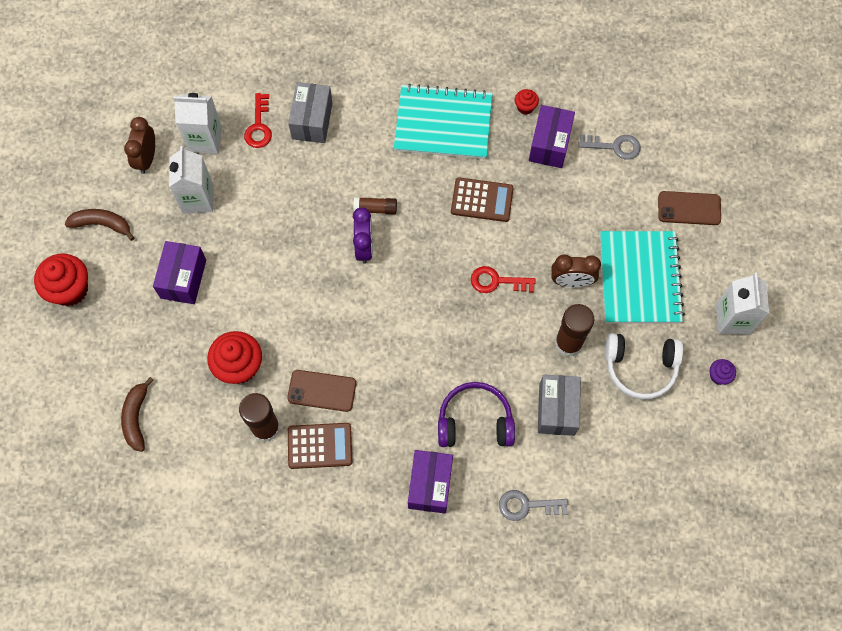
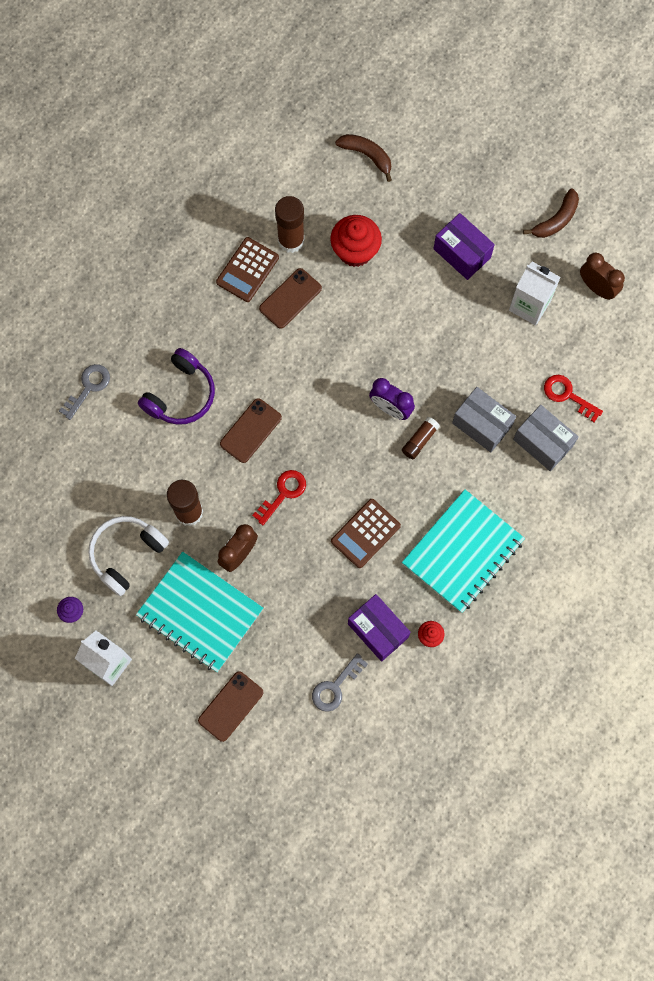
camera: 125 degrees right, 5 degrees up
red cupcake [34,253,88,306] -> none
white carton [173,93,222,154] -> none
purple box [408,450,453,514] -> none
grey box [538,375,581,436] -> grey box moved to [452,387,516,452]
none -> brown phone [220,398,282,463]

